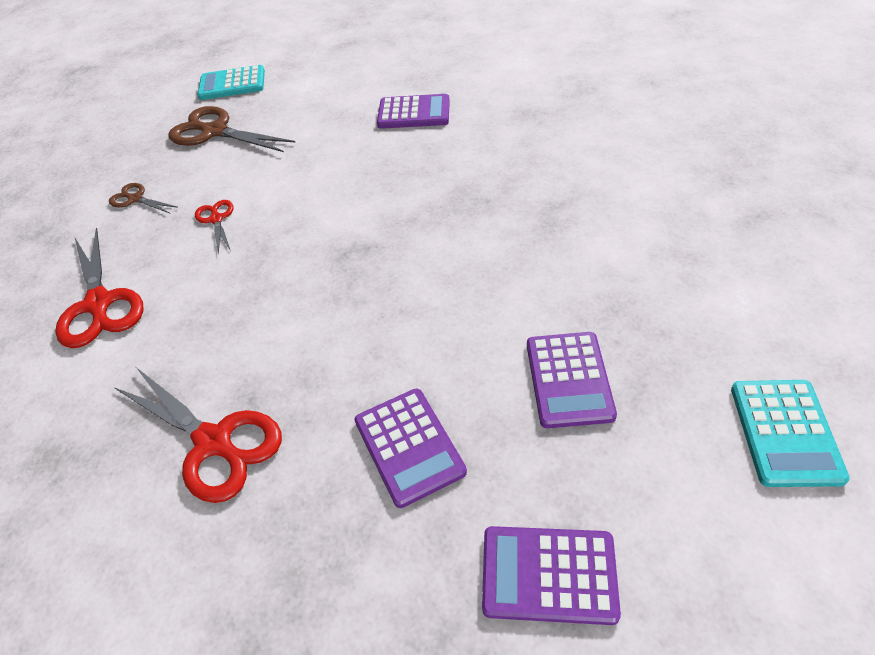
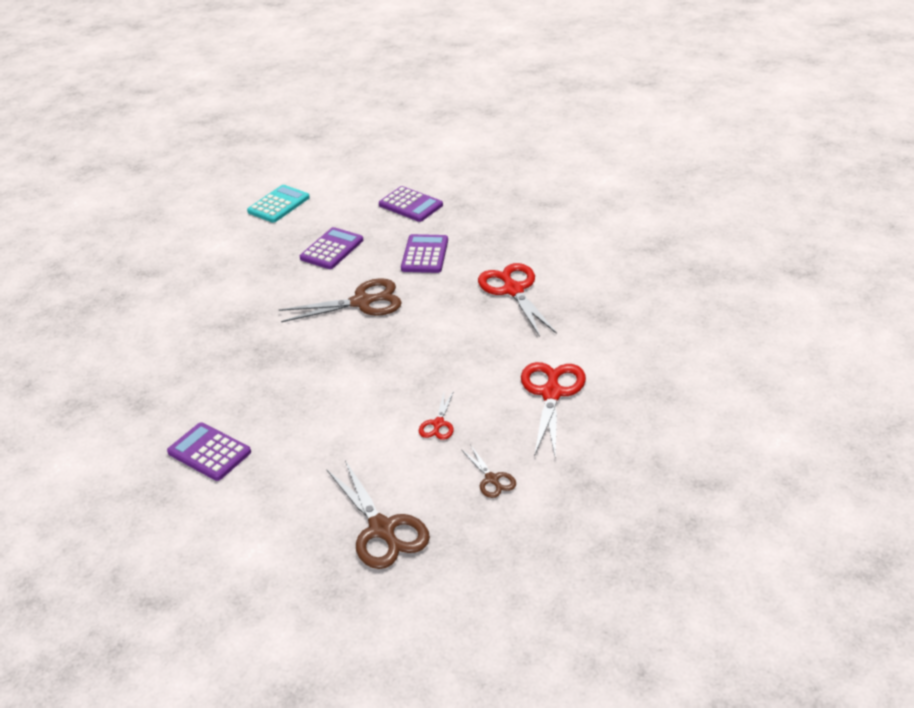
camera: 150 degrees left, 10 degrees down
turquoise calculator [197,65,265,100] -> none
none -> brown scissors [279,278,402,322]

